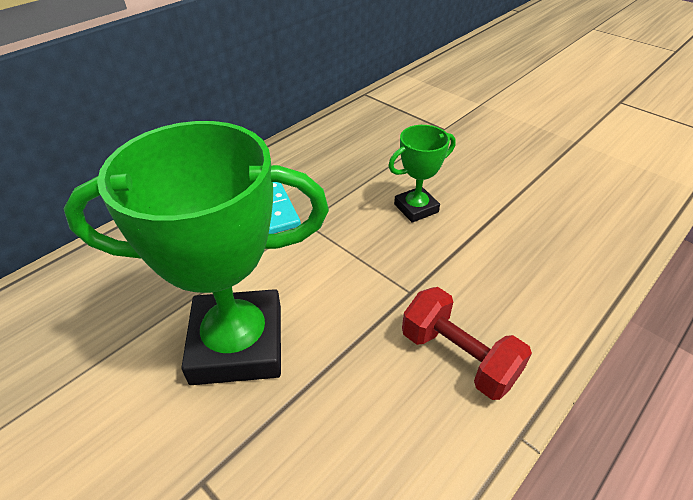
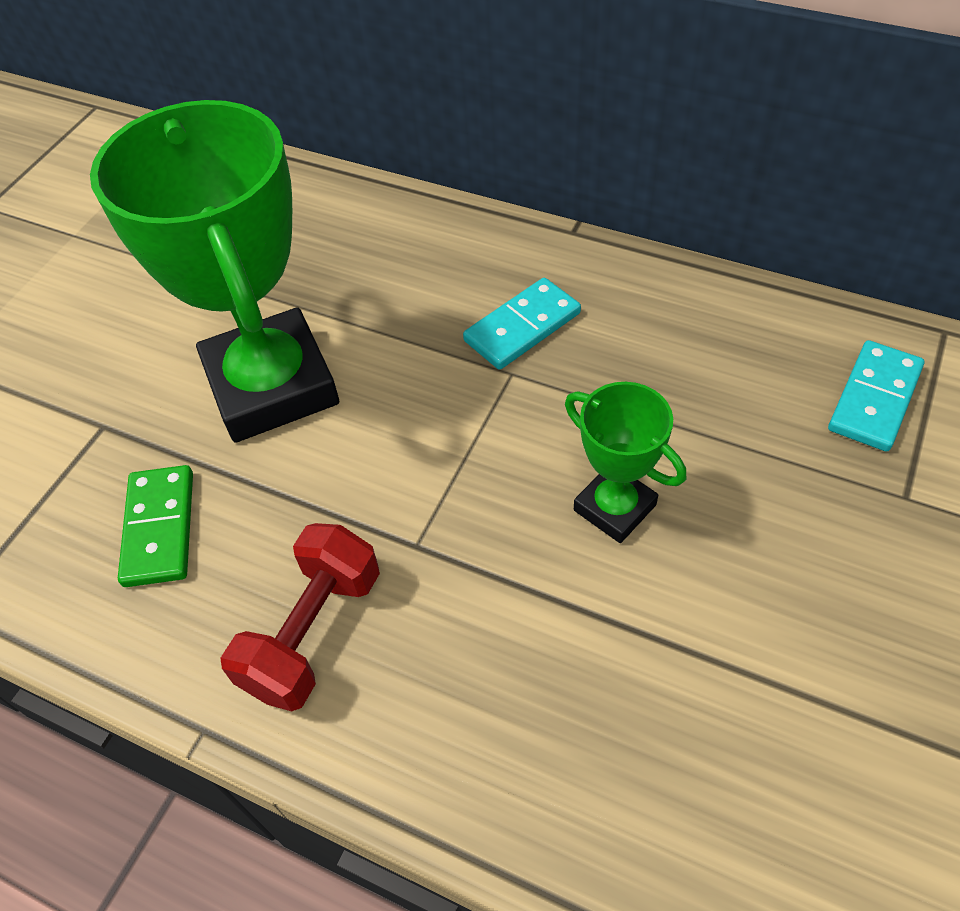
camera: 75 degrees right, 10 degrees up
none -> green domino [118,465,193,587]
none -> turquoise domino [828,340,924,452]

